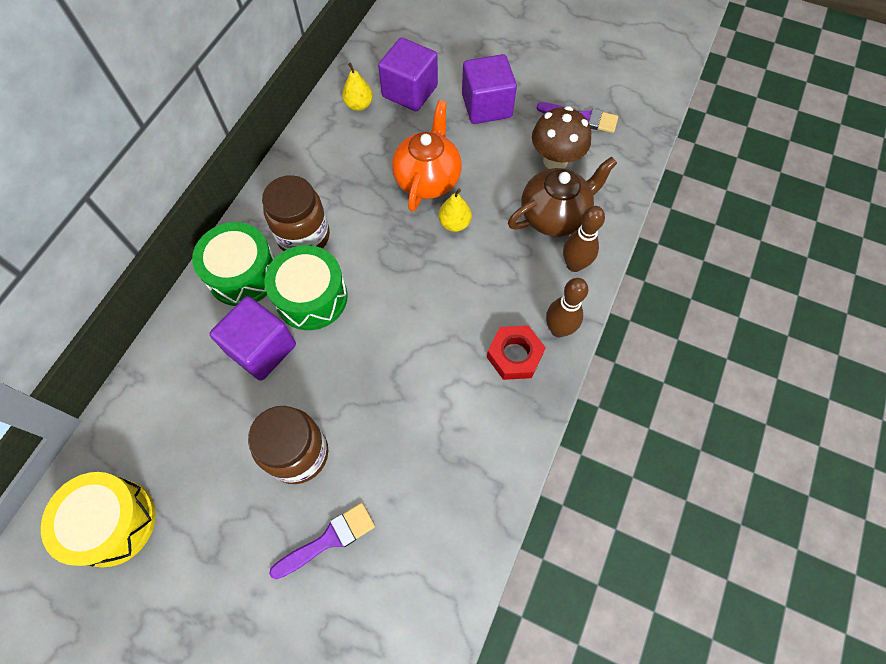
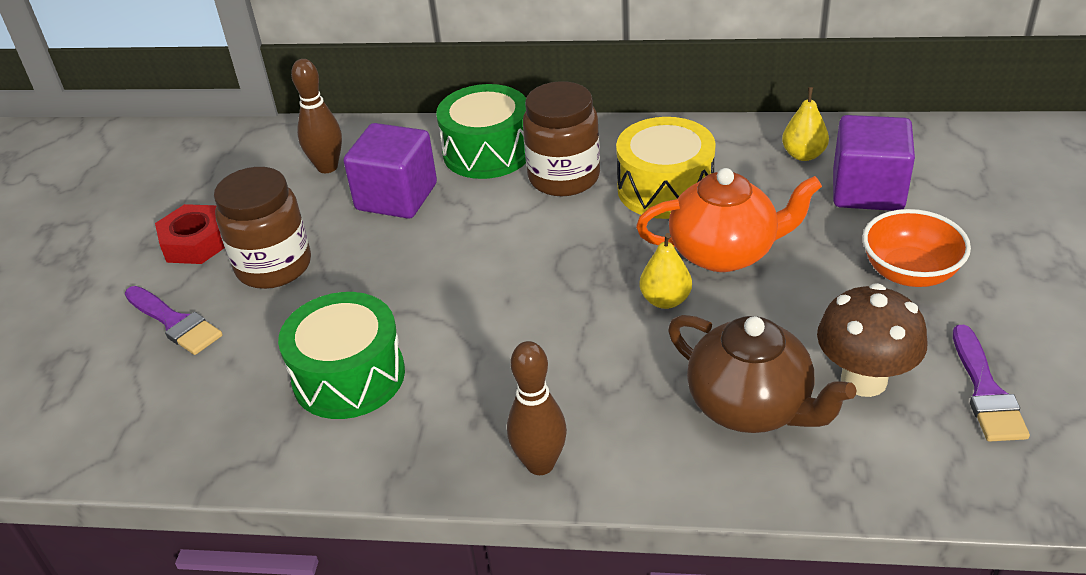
camera: 75 degrees right, 25 degrees down
yellow drum [41,472,156,567] -> yellow drum moved to [616,117,716,219]
green drum [264,245,348,330] -> green drum moved to [278,292,405,419]
purple cube [462,54,517,124] -> orange bowl [863,209,971,287]
red nut [487,325,546,380] -> red nut moved to [155,204,225,264]
brown bowling pin [563,206,605,272] -> brown bowling pin moved to [291,59,342,173]

